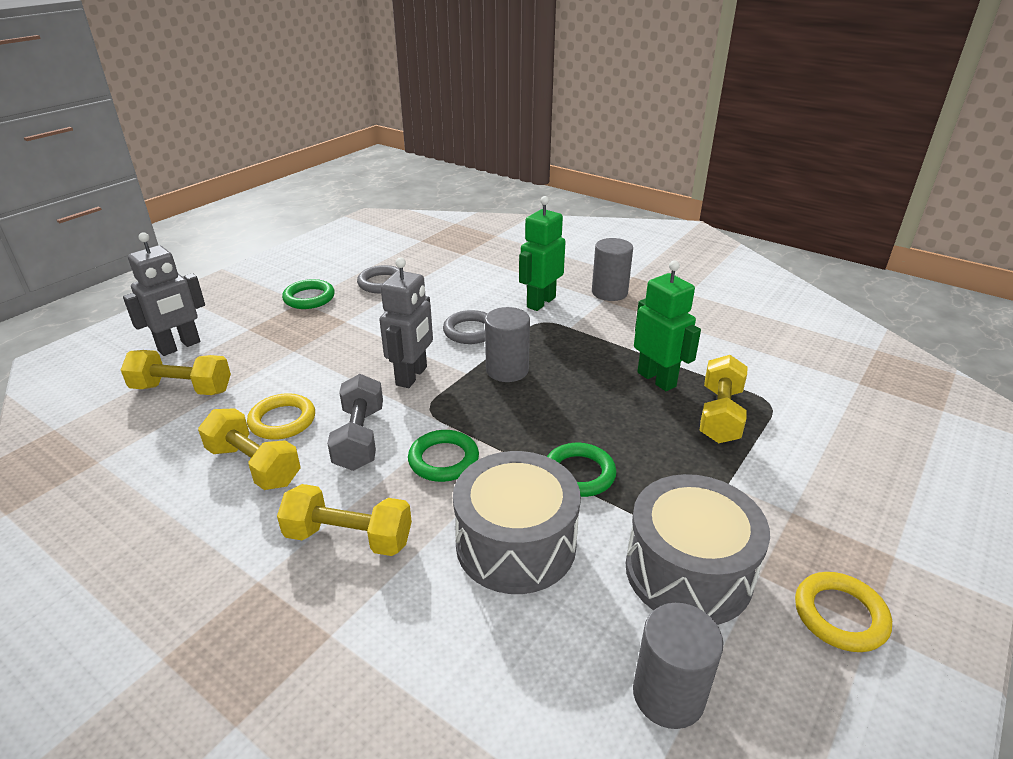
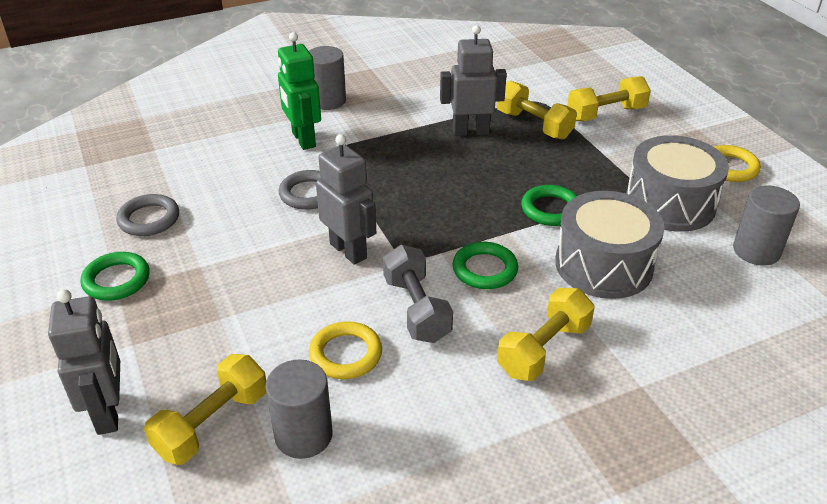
camera: 60 degrees left, 5 degrees up
yellow dumbbell [198,408,301,490] -> yellow dumbbell moved to [567,76,651,121]
grey dumbbell [327,374,383,471] -> grey dumbbell turned 45 degrees clockwise [383,245,453,343]
grey cylinder [485,307,530,382] -> grey cylinder moved to [266,359,333,459]
green robot [634,260,701,391] -> grey robot [440,25,507,136]

